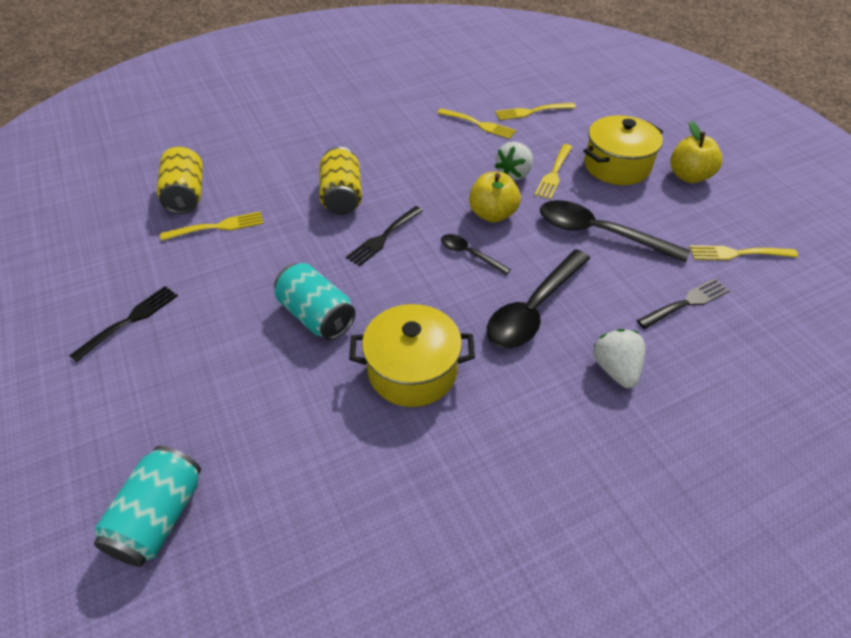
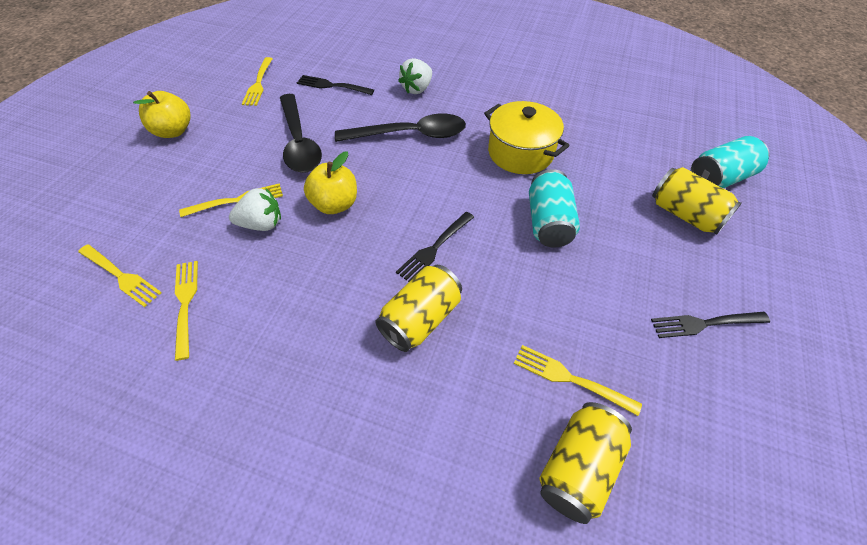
camera: 135 degrees left, 5 degrees up
black fork [346,206,423,266] -> black fork turned 135 degrees clockwise [396,212,474,282]
black spoon [441,234,511,275] -> none
yellow pot [583,115,663,185] -> none
yellow fork [689,245,798,260] -> yellow fork turned 45 degrees clockwise [242,57,273,106]
none -> yellow can [652,167,742,235]

